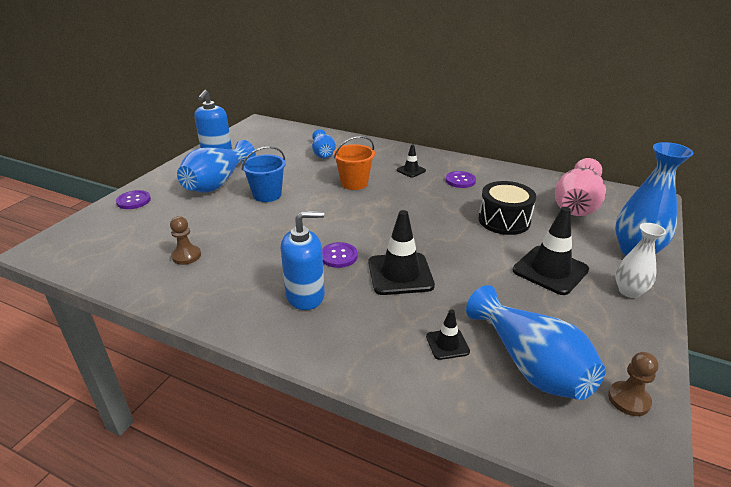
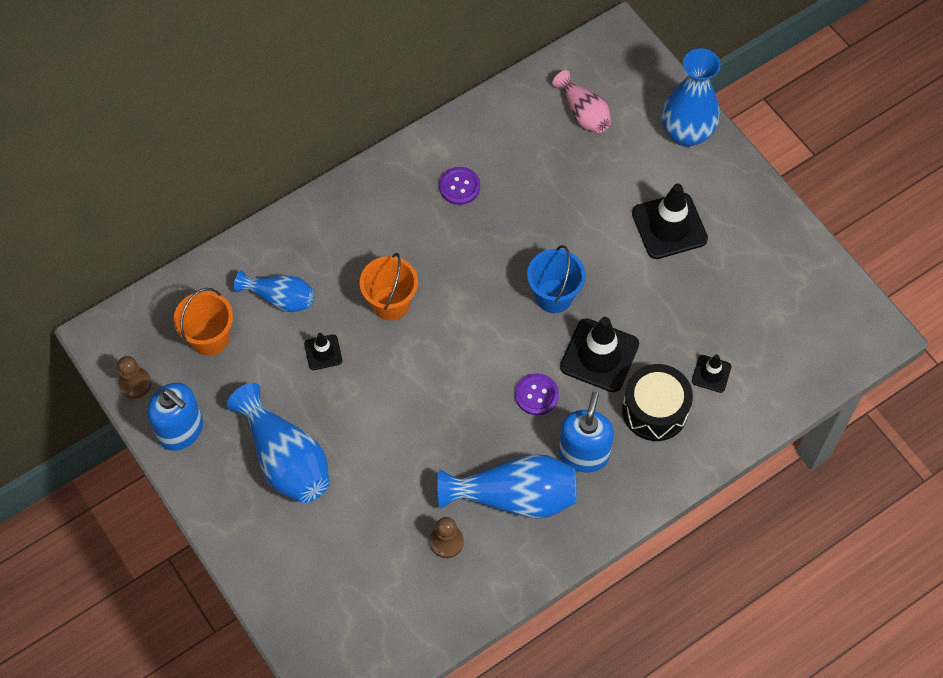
camera: 60 degrees left, 30 degrees up
purple button [116,190,151,209] -> none
blue bucket [241,146,286,202] -> blue bucket moved to [527,245,586,313]
black traffic cone [397,144,426,178] -> black traffic cone moved to [304,333,342,370]
blue vase [466,285,606,400] -> blue vase moved to [437,454,577,519]
black drum [478,181,536,235] -> black drum moved to [622,364,693,441]
pink vase [555,158,606,216] -> pink vase [552,70,611,133], size x0.61
brown pawn [608,352,659,416] -> brown pawn moved to [117,356,152,399]
white vase [615,223,666,298] -> none
none -> orange bucket [174,288,233,356]

